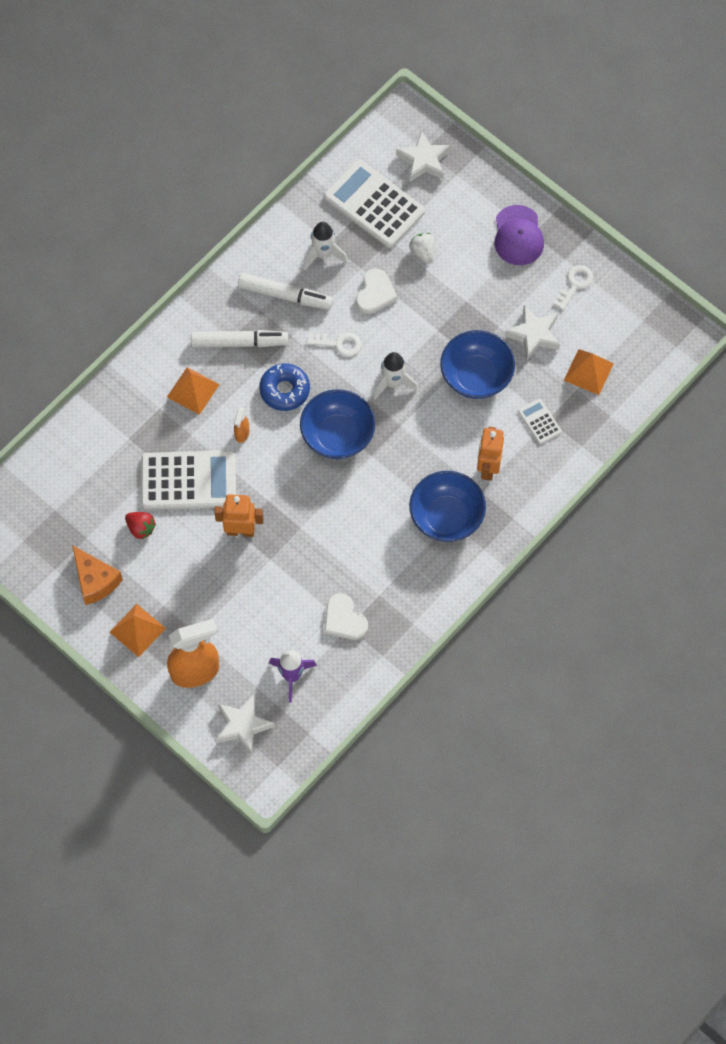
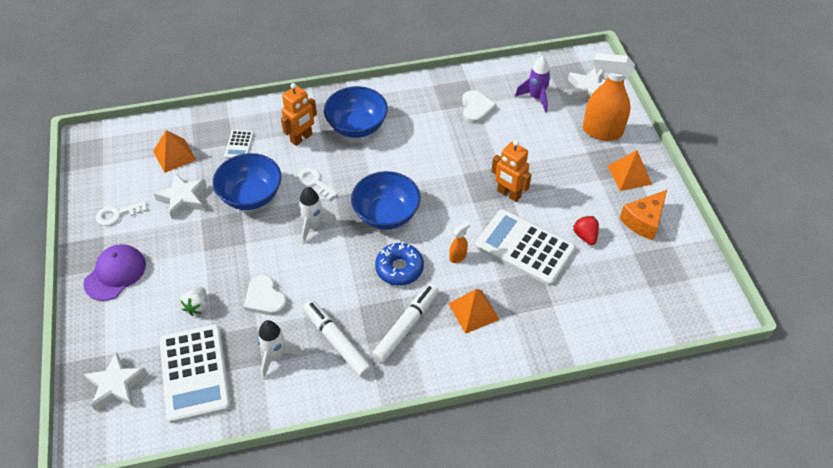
camera: 145 degrees left, 15 degrees down
orange cheese [72,545,123,605] -> orange cheese turned 135 degrees counterclockwise [620,190,667,240]
white marker [191,330,288,347] -> white marker turned 90 degrees clockwise [372,284,439,363]
white key [307,332,361,357] -> white key moved to [297,168,338,200]
white heart [356,268,398,314] -> white heart turned 90 degrees counterclockwise [244,275,287,316]

